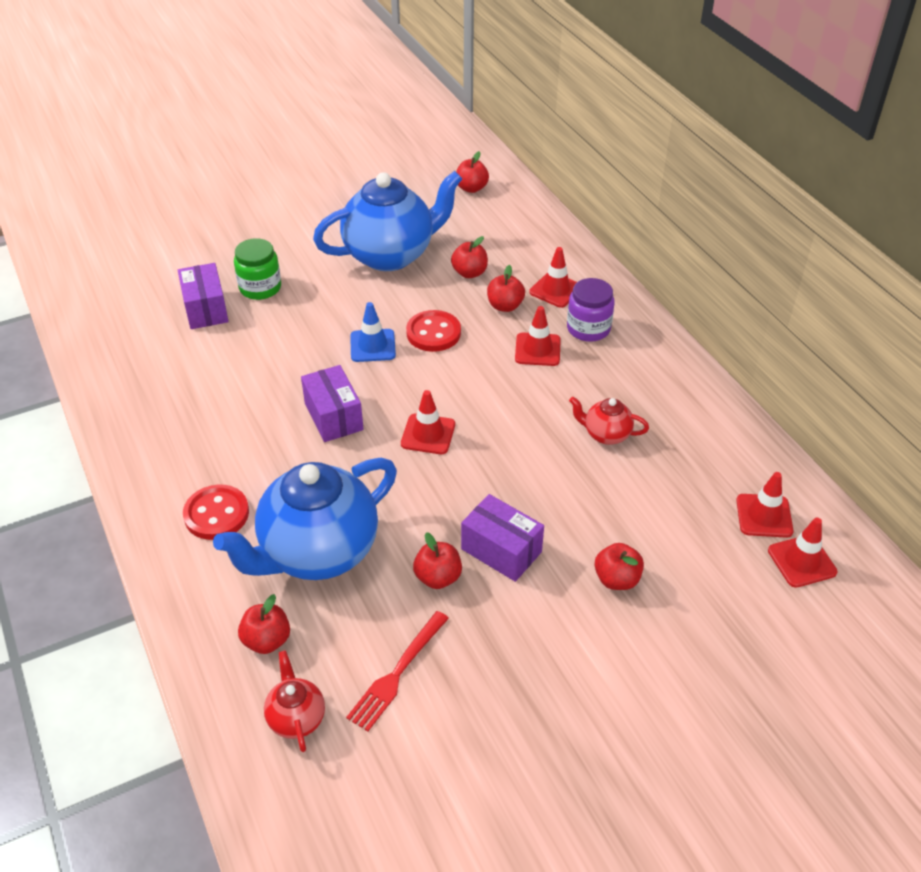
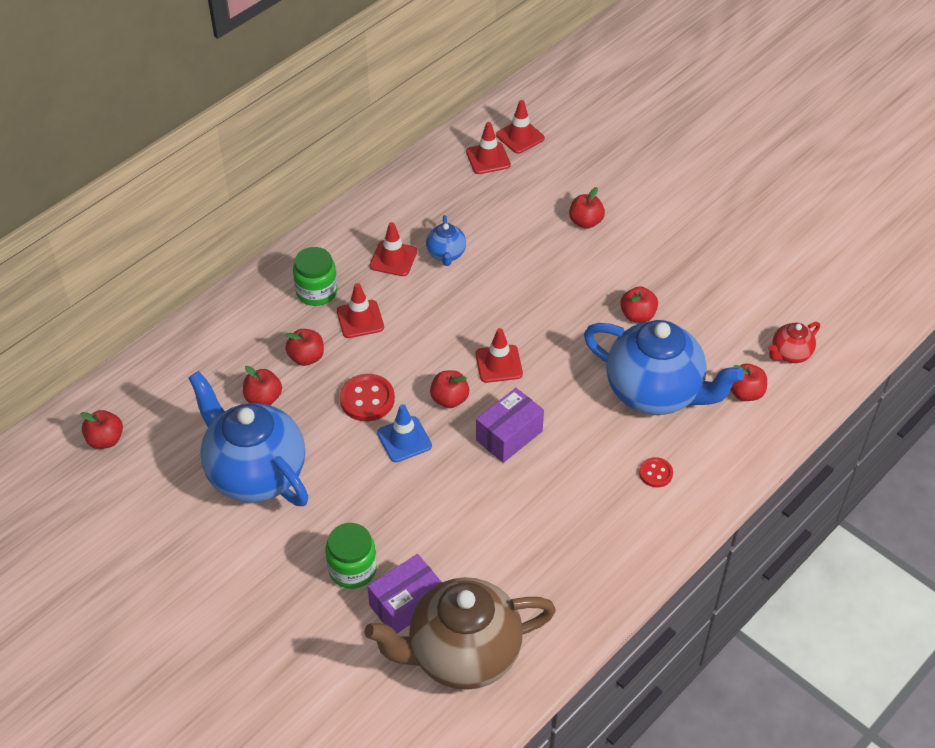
camera: 110 degrees left, 5 degrees up
red button [183,485,249,540] -> red button [639,457,673,488], size x0.59
red fork [346,611,449,731] -> none
purple box [461,494,544,582] -> none
red traffic cone [529,247,577,308] -> red traffic cone moved to [370,222,417,276]
purple jar [567,278,614,342] -> green jar [293,247,338,306]
red teapot [569,397,649,445] -> blue teapot [426,215,466,266]
none -> brown teapot [364,577,556,690]
none -> red apple [430,370,469,408]

